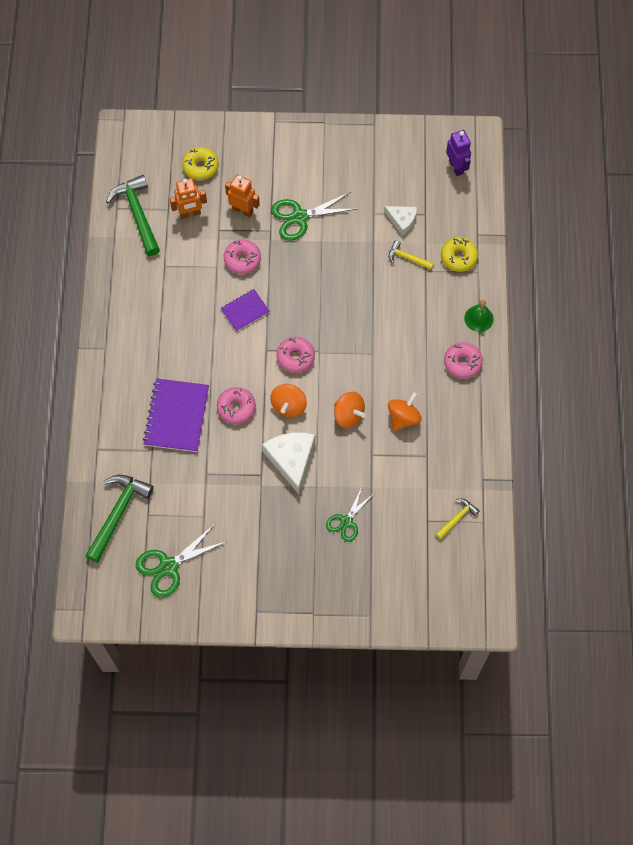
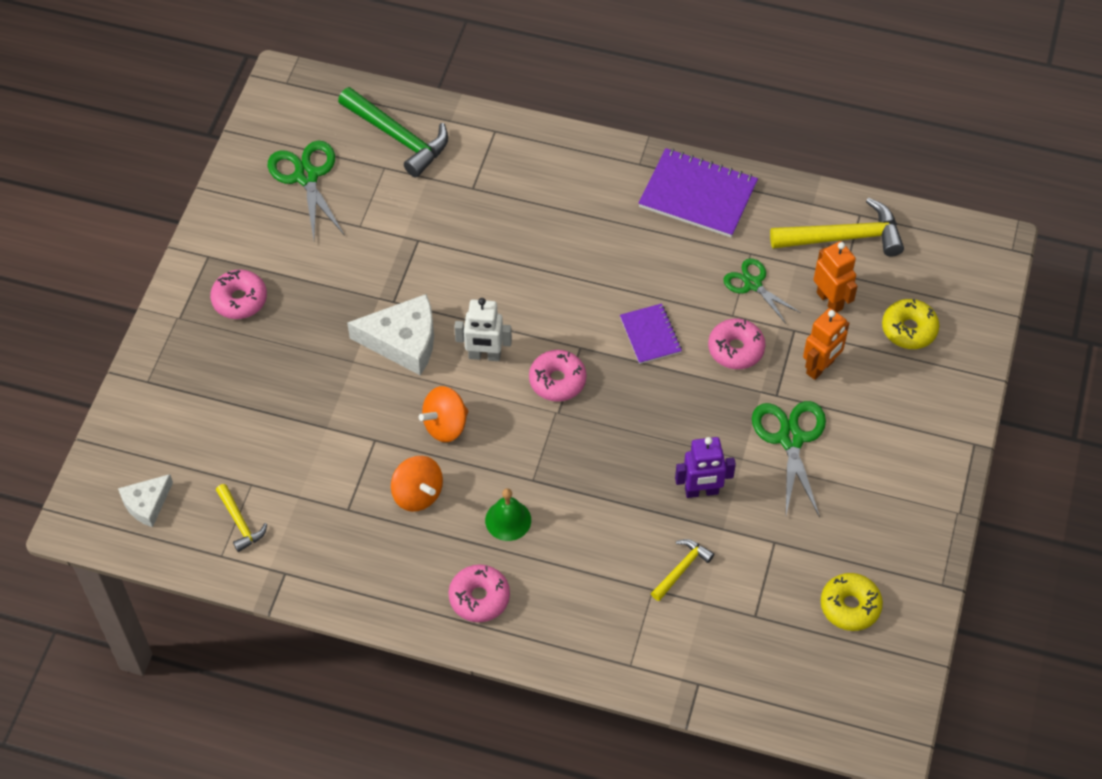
camera: 105 degrees right, 10 degrees down
green hammer [106,175,160,256] -> yellow hammer [770,198,904,257]
purple notebook [143,378,209,452] -> purple notebook moved to [638,148,758,238]
orange robot [170,178,207,219] -> orange robot turned 150 degrees clockwise [814,241,858,312]
pink donut [217,387,256,424] -> pink donut moved to [210,270,267,319]
orange spinning top [270,384,307,417] -> white robot [454,298,512,361]
green scissors [326,487,373,542] -> green scissors moved to [723,258,801,324]
white cheese [384,206,417,236] -> white cheese moved to [118,474,173,527]
yellow donut [441,237,478,272] -> yellow donut moved to [821,573,883,631]
purple robot [446,130,471,176] -> purple robot moved to [675,437,736,498]
green bell [464,300,494,332] -> green bell moved to [485,488,531,541]

